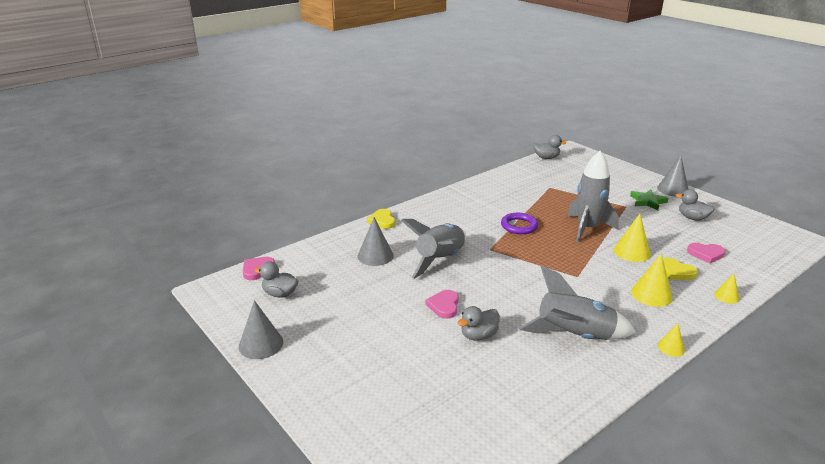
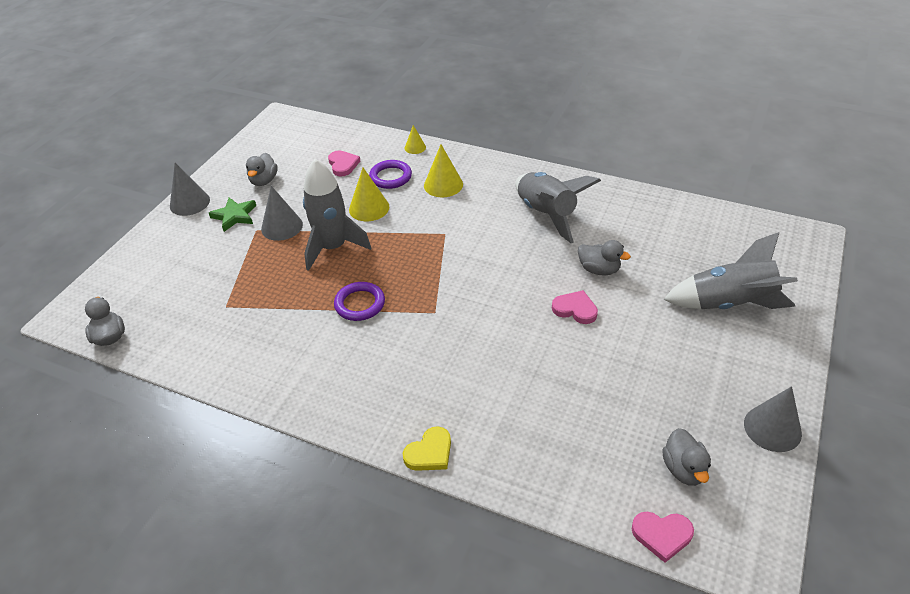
camera: 115 degrees left, 15 degrees up
grey cone [358,217,394,266] -> grey cone moved to [261,186,303,241]
grey rocket [401,219,466,279] -> grey rocket moved to [664,232,798,309]
pink heart [426,290,459,319] -> pink heart turned 135 degrees counterclockwise [552,290,598,324]
yellow cone [658,323,685,357] -> none
yellow heart [663,258,698,280] -> purple ring [369,160,412,189]

